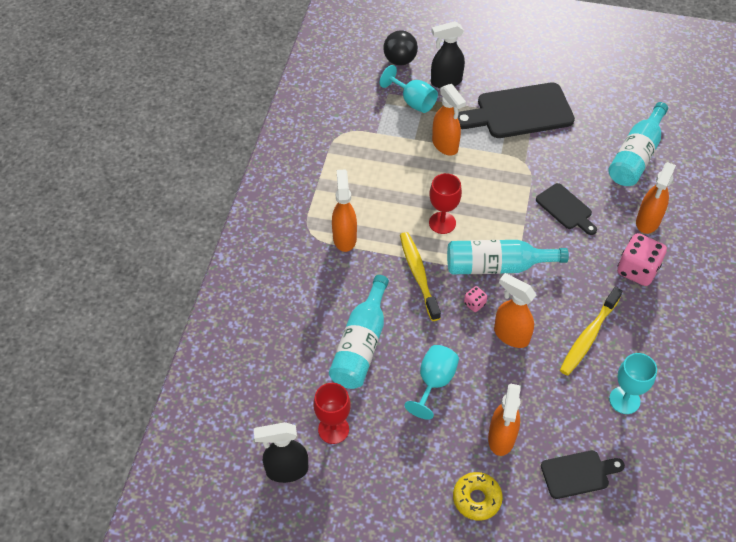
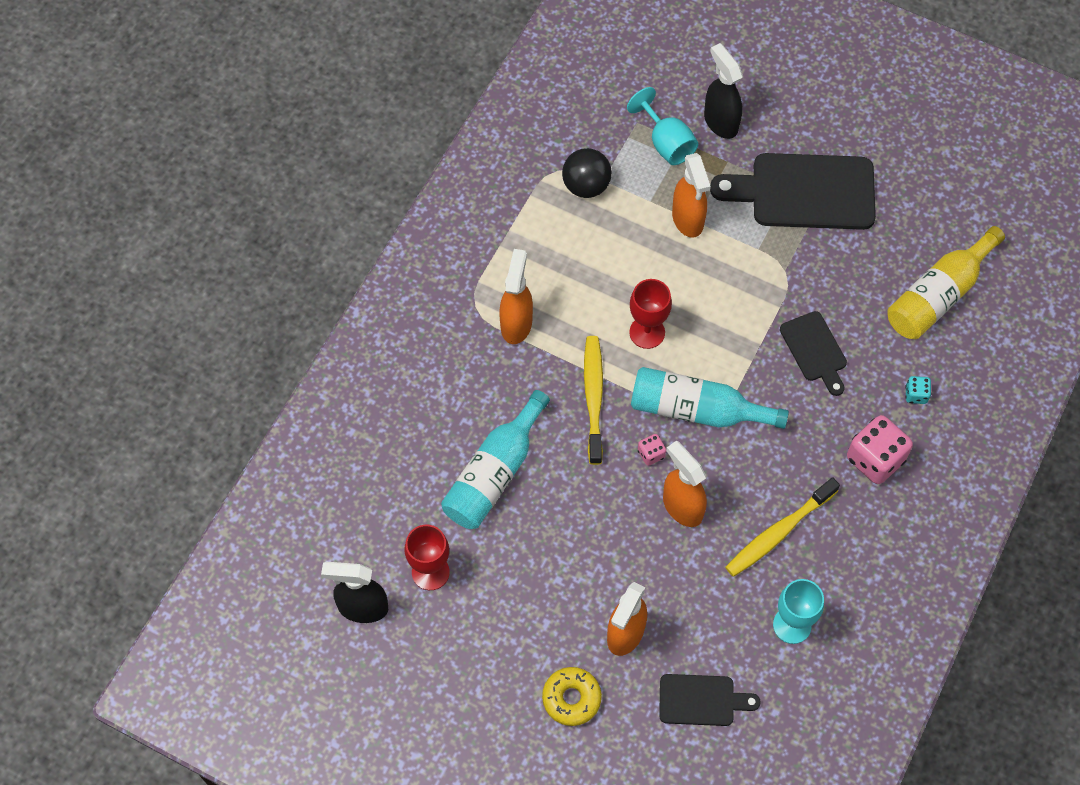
camera: 15 degrees right, 10 degrees up
black ball [383,30,418,66] -> black ball moved to [562,148,612,198]
turquoise goblet [404,345,459,420] -> none
black spray bottle [431,21,465,88] -> black spray bottle turned 60 degrees clockwise [704,43,743,139]
turquoise bottle [608,102,668,186] -> yellow bottle [887,226,1005,339]
orange spray bottle [636,162,676,234] -> turquoise dice [905,376,931,404]

